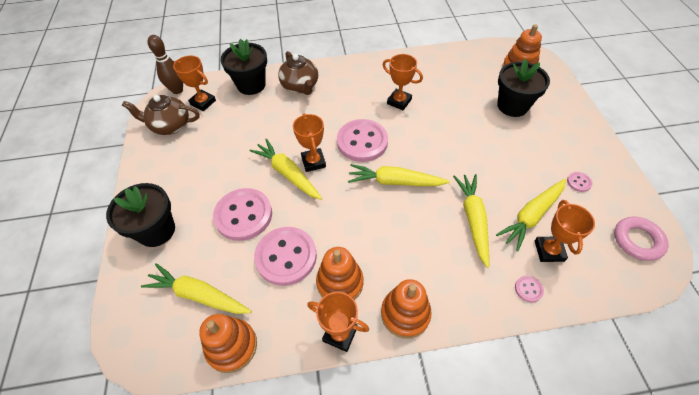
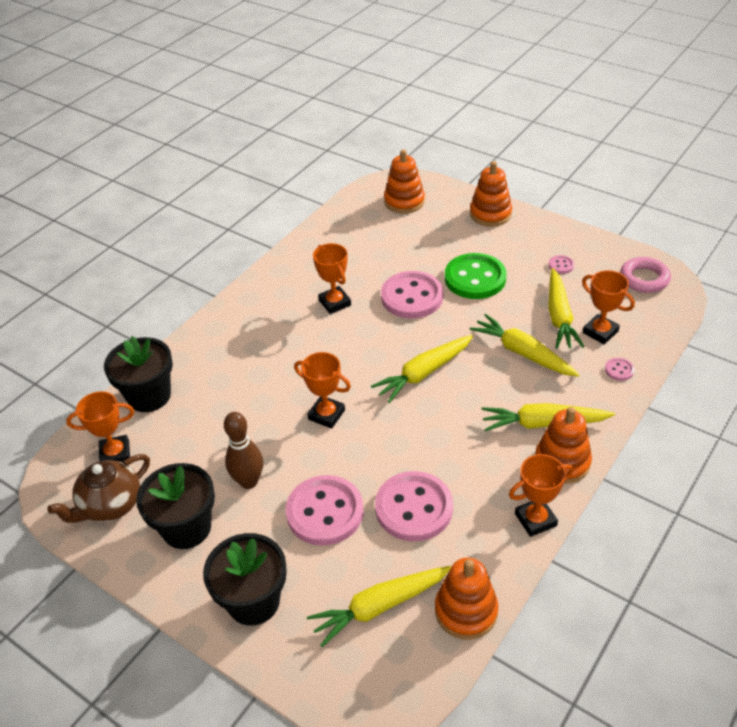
camera: 45 degrees left, 10 degrees down
brown bowling pin [148,35,183,94] -> brown bowling pin moved to [224,412,263,489]
yellow carrot [250,139,322,200] -> yellow carrot moved to [481,403,615,431]
brown teapot [278,51,318,95] -> none
orange stacking toy [316,247,364,300] -> orange stacking toy moved to [470,161,512,227]
pink button [337,119,388,162] -> pink button moved to [381,271,443,319]
orange trophy [383,54,423,110] -> orange trophy turned 75 degrees clockwise [313,243,351,314]
black flower pot [497,59,550,117] -> black flower pot moved to [136,463,215,549]
none -> green button [445,253,506,299]

